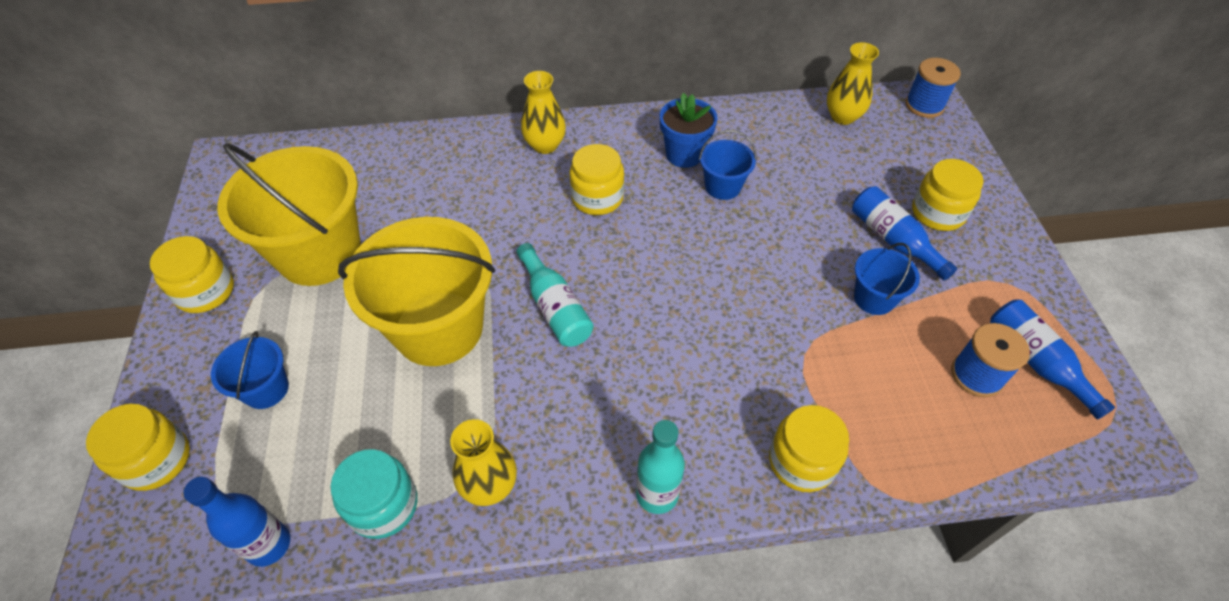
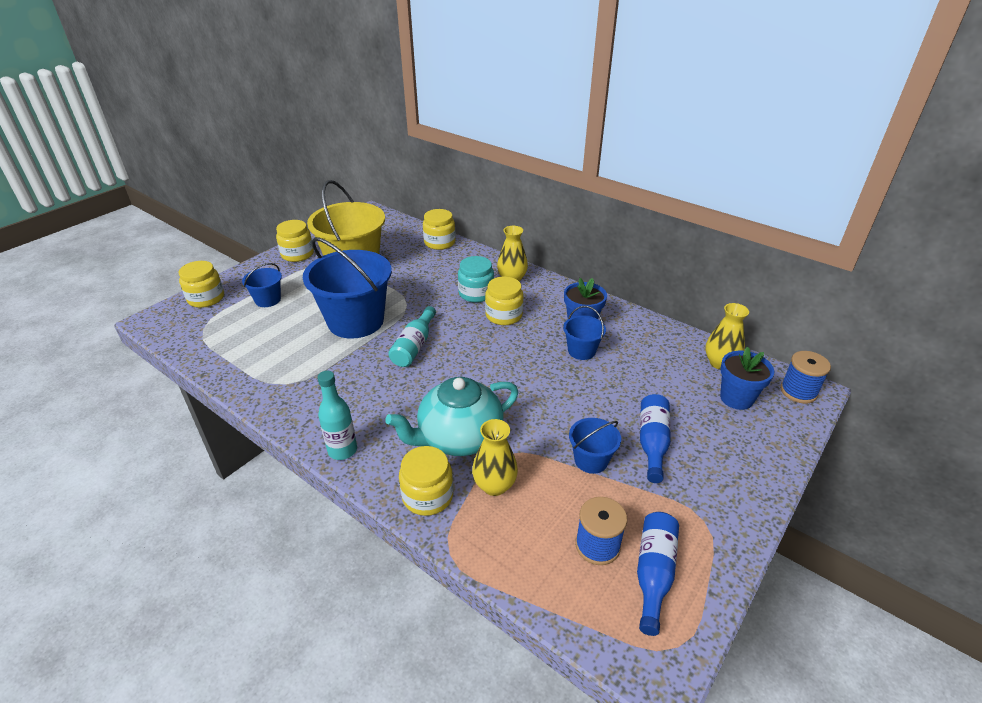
camera: 45 degrees right, 15 degrees down
blue bottle [183,477,290,567] -> none
turquoise jar [330,449,418,539] -> turquoise jar moved to [458,256,494,303]
yellow bucket [338,217,495,366] -> blue bucket [303,237,392,339]
yellow vase [450,419,517,506] -> yellow vase moved to [472,419,518,496]
yellow jar [912,159,984,231] -> yellow jar moved to [423,209,456,250]
none -> turquoise teapot [385,377,518,456]
none -> blue flower pot [720,347,774,410]

